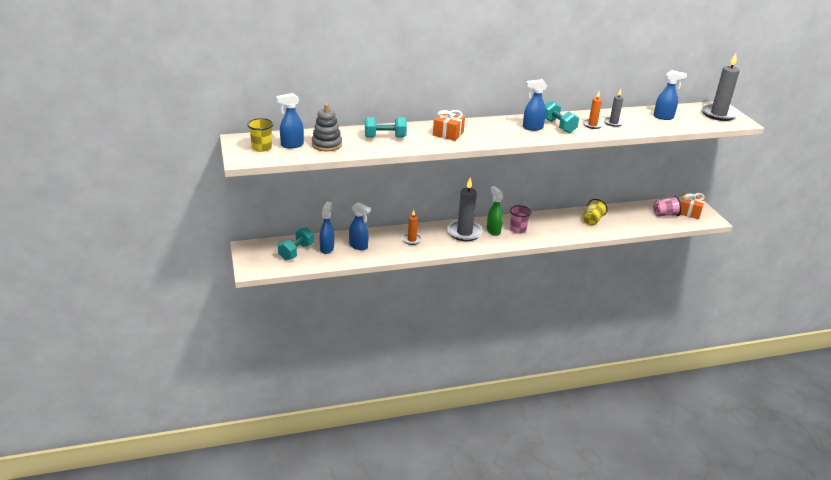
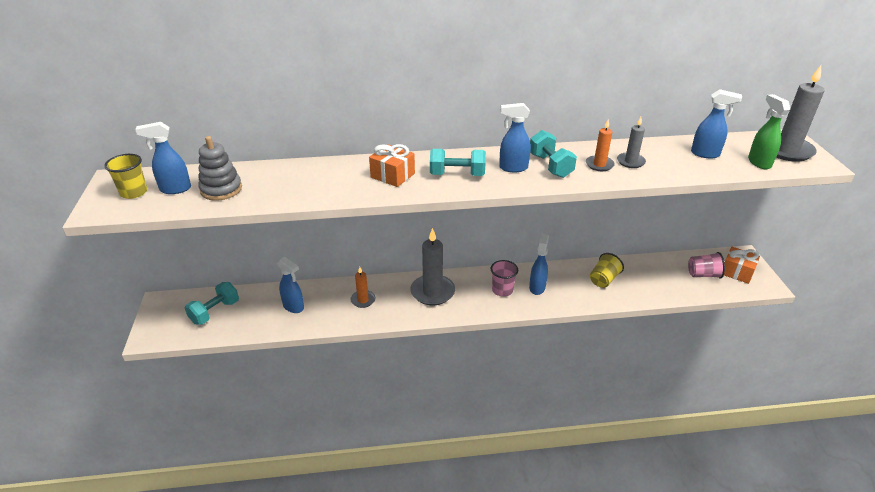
camera: 10 degrees right, 5 degrees up
blue spray bottle [320,202,334,254] -> blue spray bottle moved to [529,234,549,295]
turquoise dumbbell [365,117,407,138] -> turquoise dumbbell moved to [430,149,486,176]
green spray bottle [487,186,503,236] -> green spray bottle moved to [748,94,790,169]

